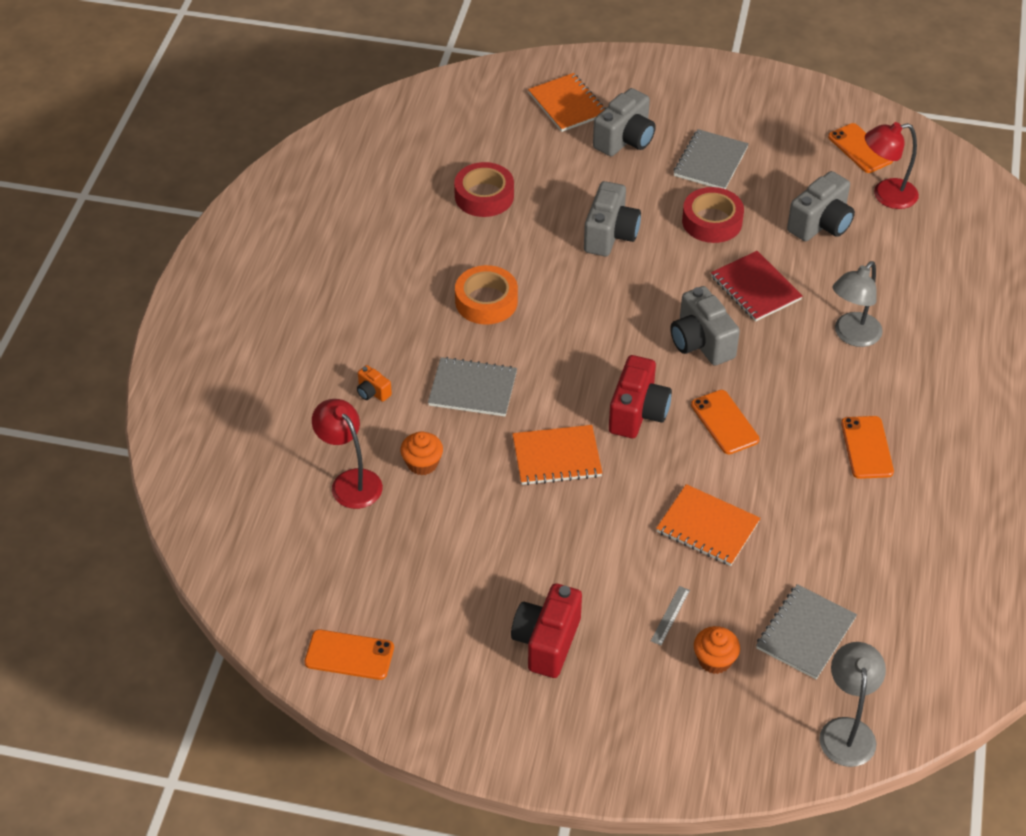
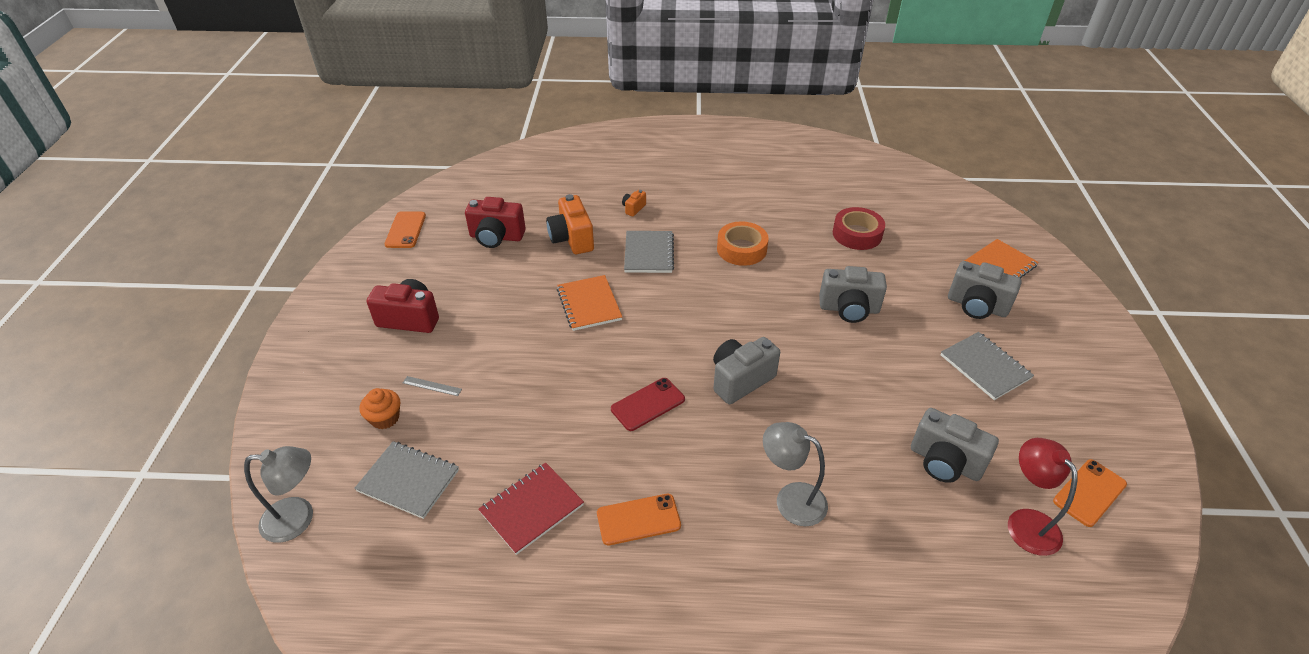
camera: 80 degrees right, 5 degrees down
red lamp [312,399,383,509] -> none
orange cupcake [400,431,443,475] -> orange camera [546,194,594,254]
red camera [609,355,672,438] -> red camera moved to [465,197,526,248]
orange notebook [656,484,761,566] -> none
grey notebook [673,129,749,189] -> grey notebook turned 45 degrees clockwise [941,332,1034,400]
red tape [682,187,744,243] -> none
orange phone [691,390,760,454] -> red phone [611,378,685,431]
red notebook [711,251,803,322] -> red notebook moved to [478,463,584,555]

